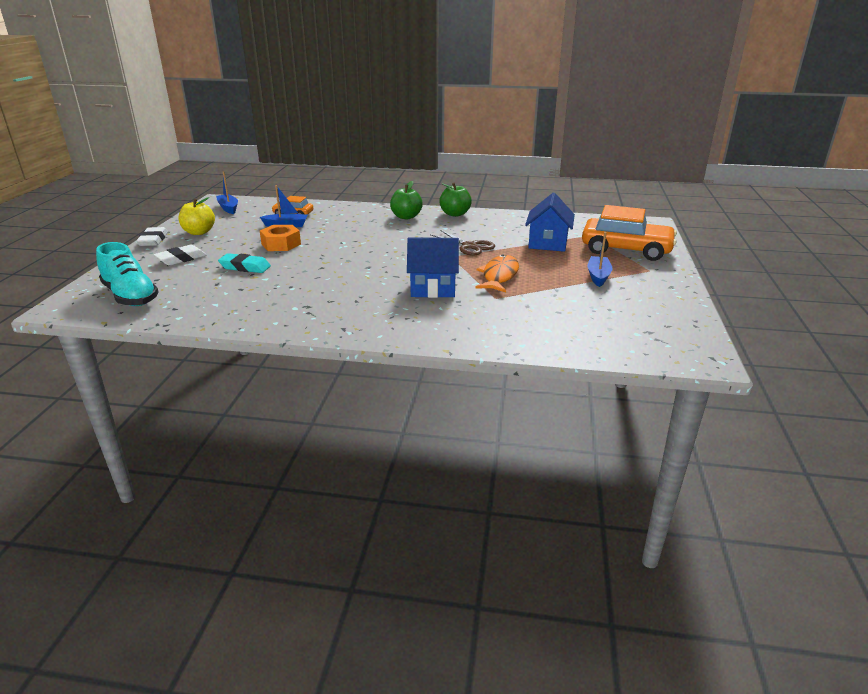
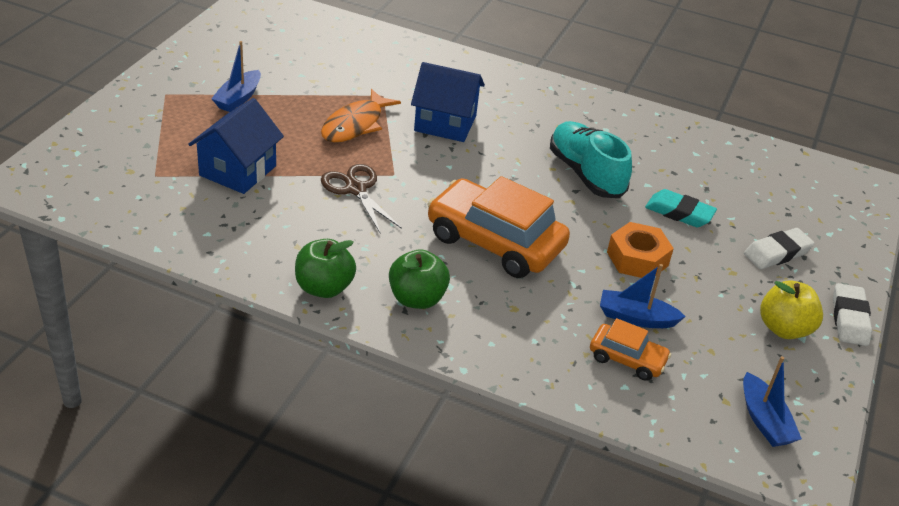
camera: 170 degrees left, 10 degrees up
turquoise shoe [96,242,159,306] -> turquoise shoe moved to [550,121,632,198]
orange car [582,205,677,261] -> orange car moved to [427,176,570,278]

